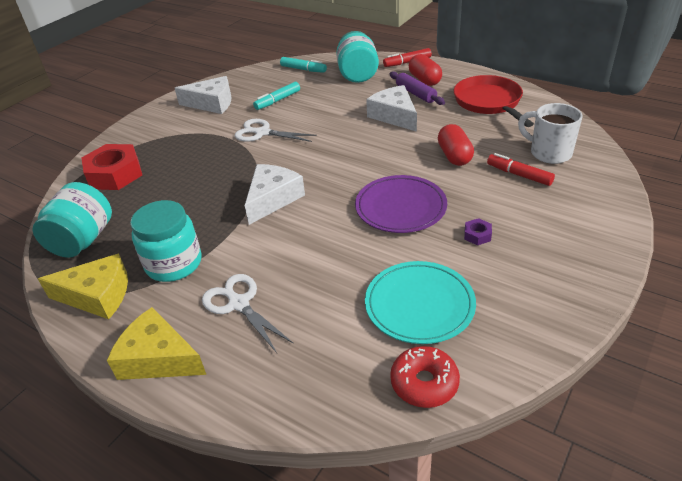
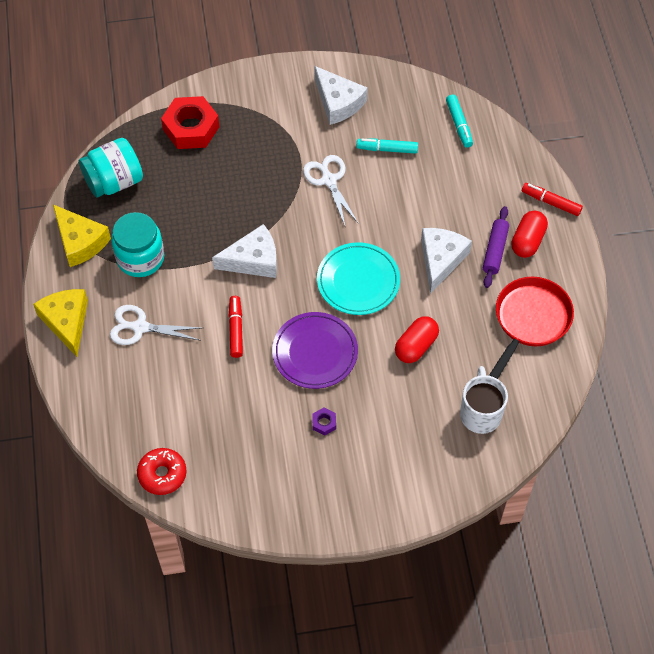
camera: 45 degrees right, 20 degrees up
white scissors [202,274,294,353] -> white scissors turned 90 degrees counterclockwise [110,305,201,345]
turquoise jar [336,31,379,83] -> none
turquoise plate [365,261,476,344] -> turquoise plate moved to [317,242,400,315]
red marker [487,153,555,186] -> red marker moved to [229,296,243,358]

